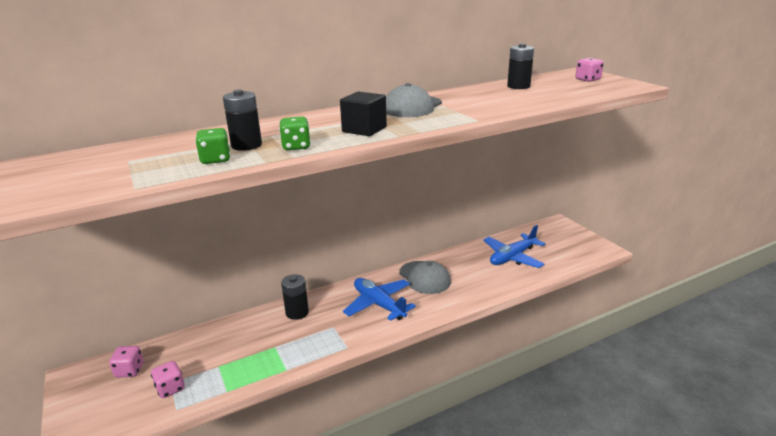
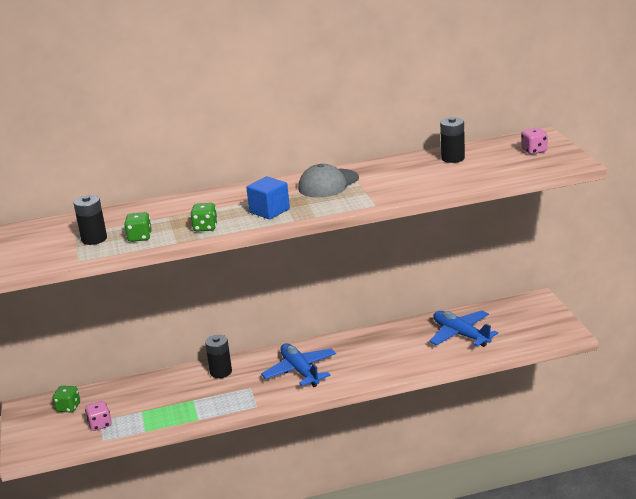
camera: 15 degrees right, 0 degrees up
pink dice [109,346,144,378] -> green dice [53,386,80,413]
black battery [223,90,262,151] -> black battery moved to [74,195,107,245]
black cube [340,91,387,136] -> blue cube [246,177,290,219]
grey cap [399,261,451,294] -> none
blue plane [483,225,545,268] -> blue plane turned 75 degrees clockwise [429,310,498,347]

